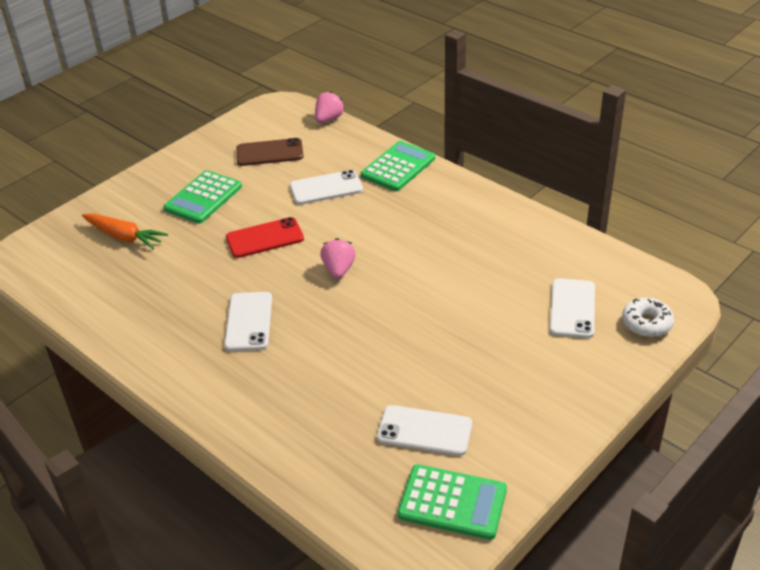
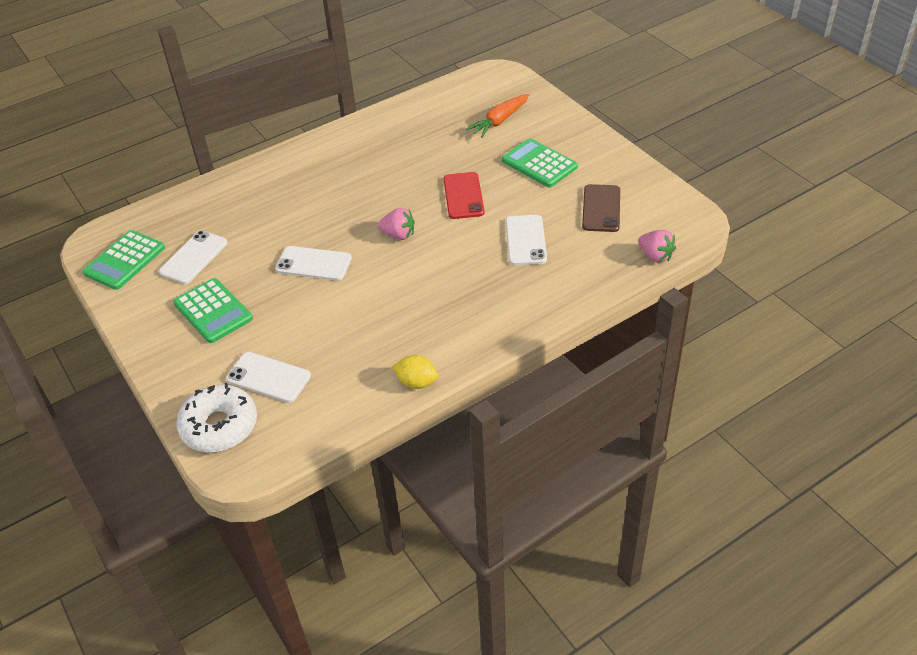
camera: 105 degrees right, 5 degrees up
white phone [224,292,272,351] -> white phone moved to [275,246,352,281]
green calculator [361,141,435,191] -> green calculator moved to [173,278,253,343]
white donut [622,298,674,337] -> white donut [176,383,257,453], size x1.57
none -> yellow lemon [392,355,438,389]

